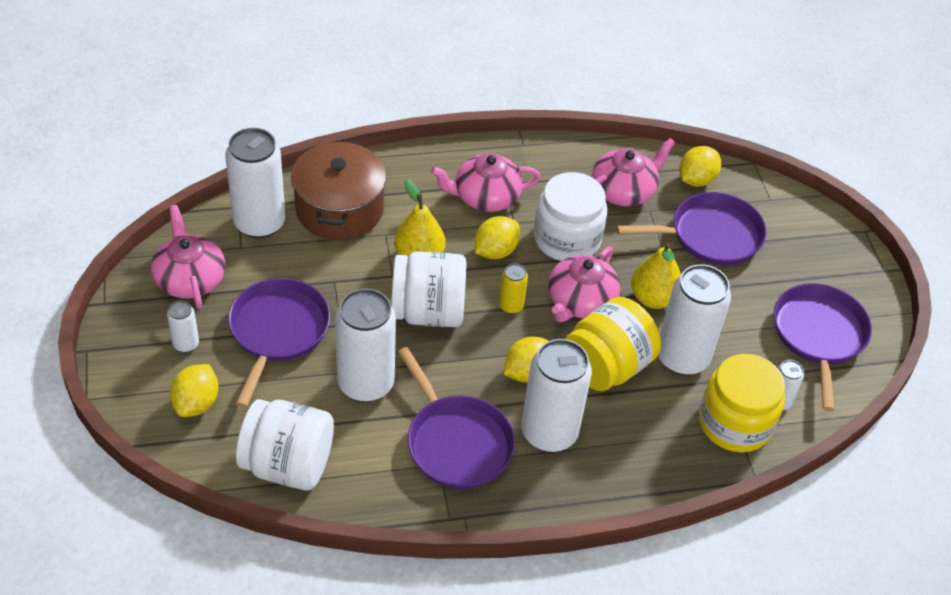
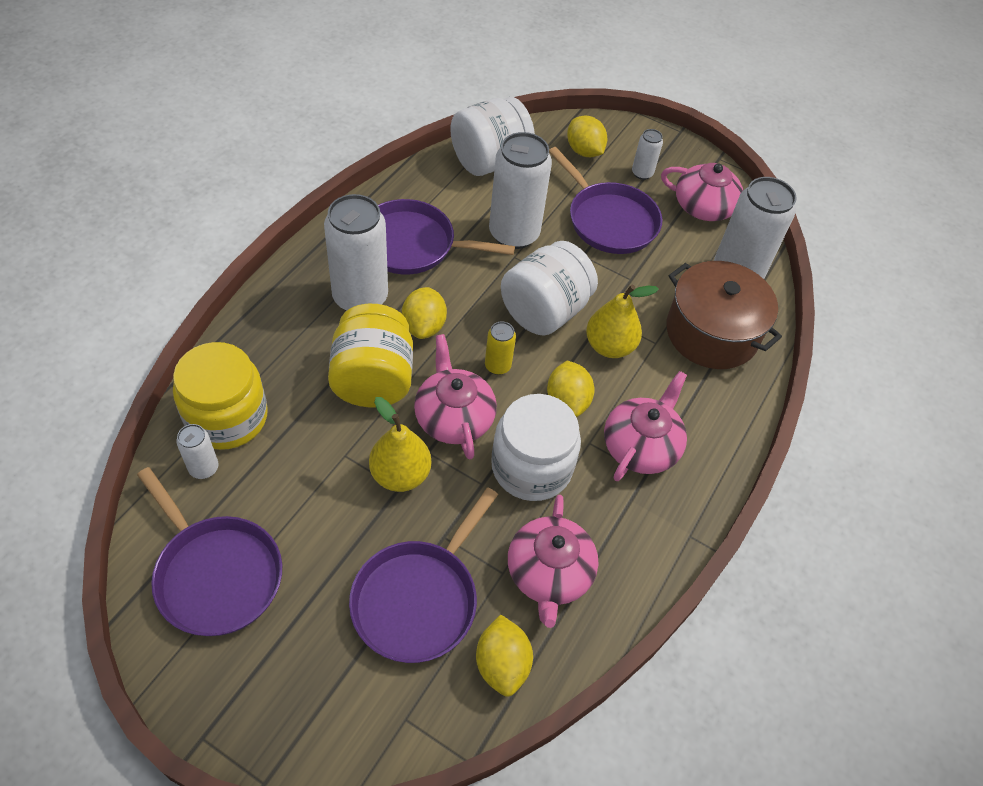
camera: 130 degrees right, 5 degrees up
white can [658,264,731,376] -> none

